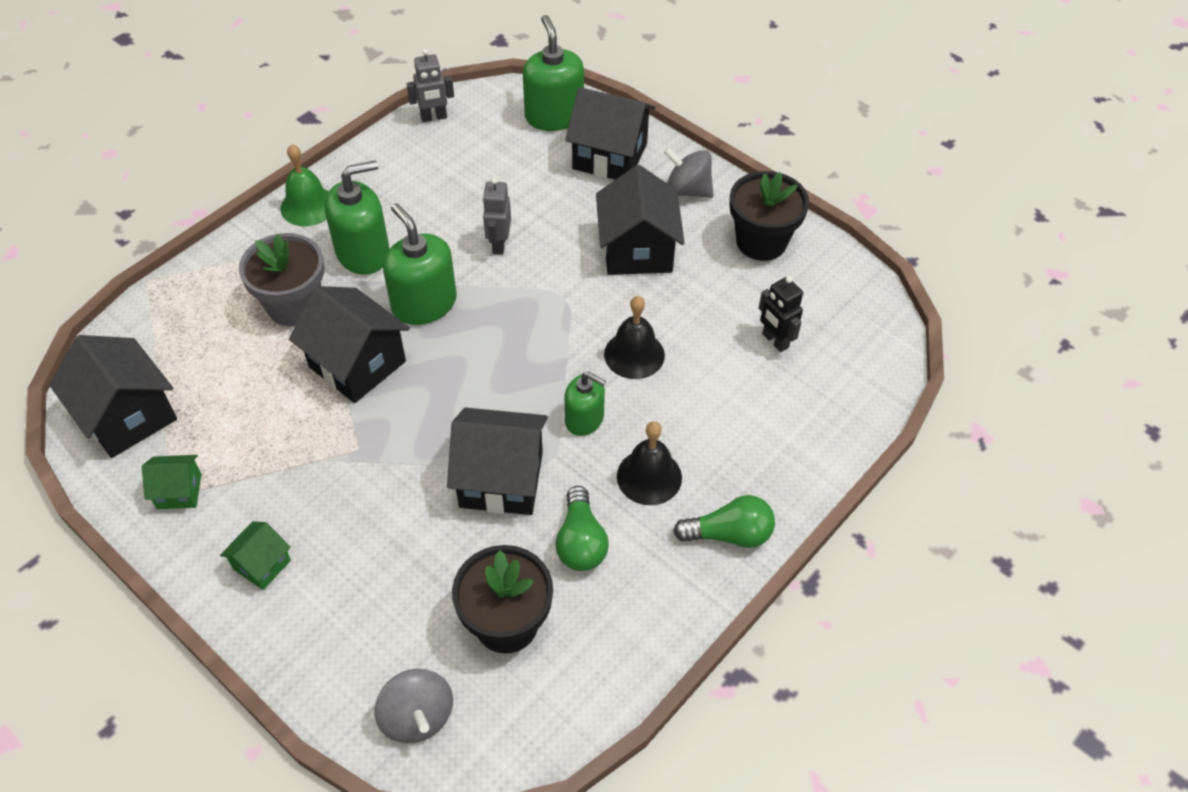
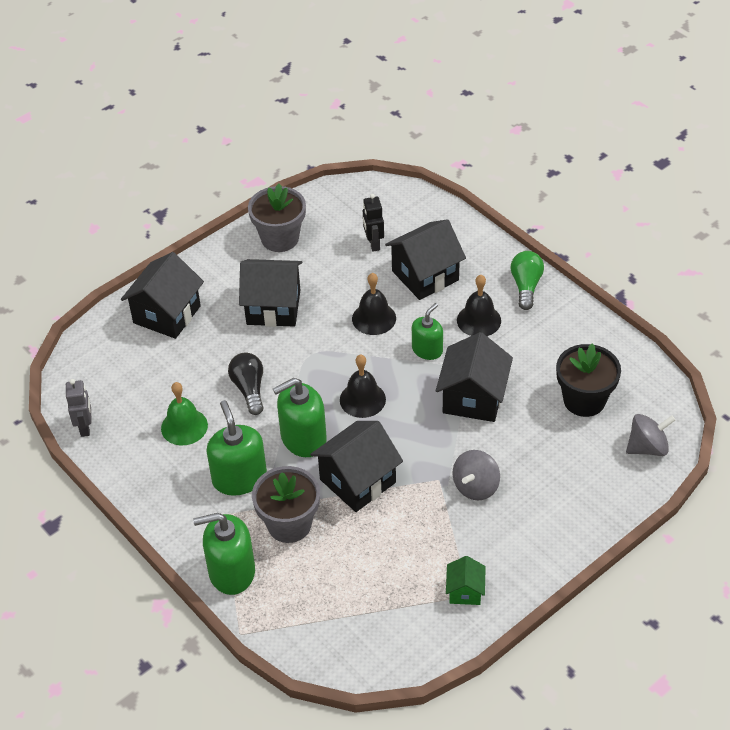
camera: 80 degrees left, 5 degrees down
black house [49,335,177,458] -> black house moved to [385,219,466,300]
green house [220,521,291,590] -> none
green bell [281,144,329,226] -> green bell moved to [161,382,208,445]
grey robot [482,177,511,255] -> black light bulb [228,353,264,415]
green soap dispenser [523,15,584,131] -> green soap dispenser moved to [193,513,255,595]
green light bulb [555,486,609,571] -> none
grey spinning top [664,147,713,198] -> grey spinning top moved to [453,450,500,500]
black flower pot [730,171,809,261] -> grey flower pot [248,184,306,252]
black robot [759,276,803,352] -> black robot turned 105 degrees clockwise [363,194,384,252]
none -> black bell [340,355,386,418]

